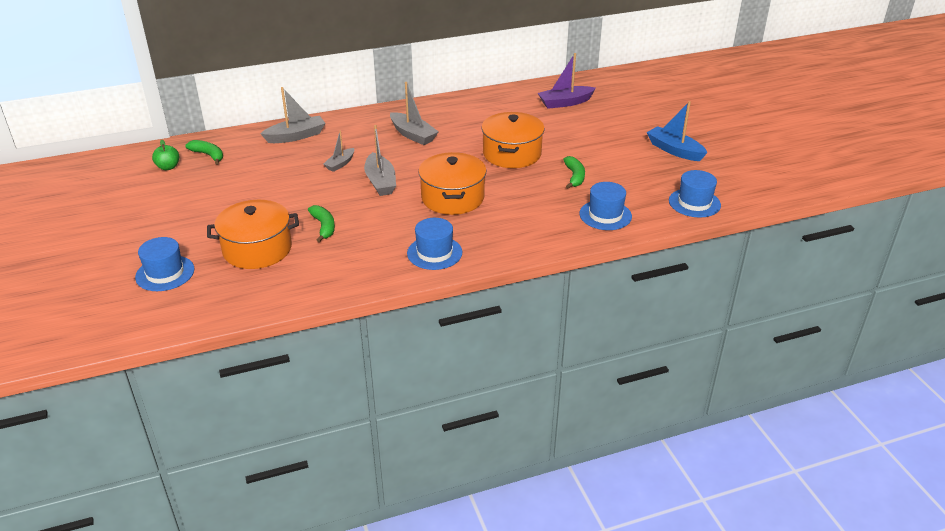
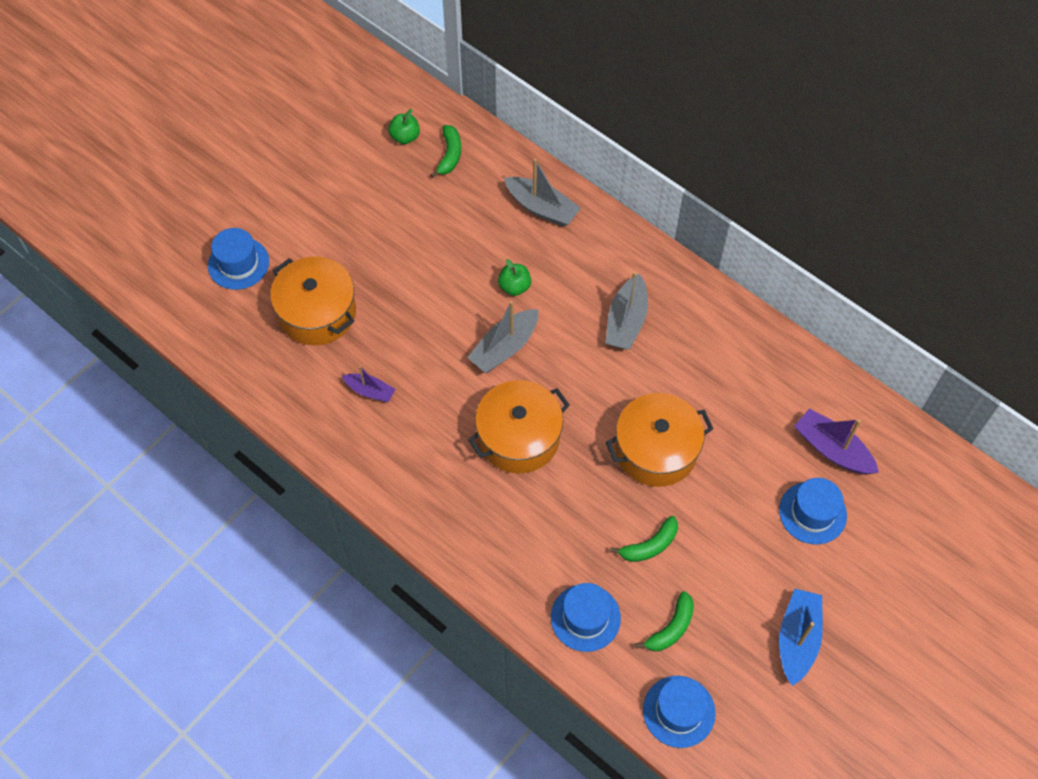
camera: 60 degrees right, 25 degrees up
green banana [308,205,335,242] -> green banana moved to [635,591,694,651]
grey boat [323,130,354,172] -> green apple [498,259,531,296]
blue hat [407,218,462,270] -> blue hat moved to [779,478,847,545]
none -> purple boat [342,366,395,402]

